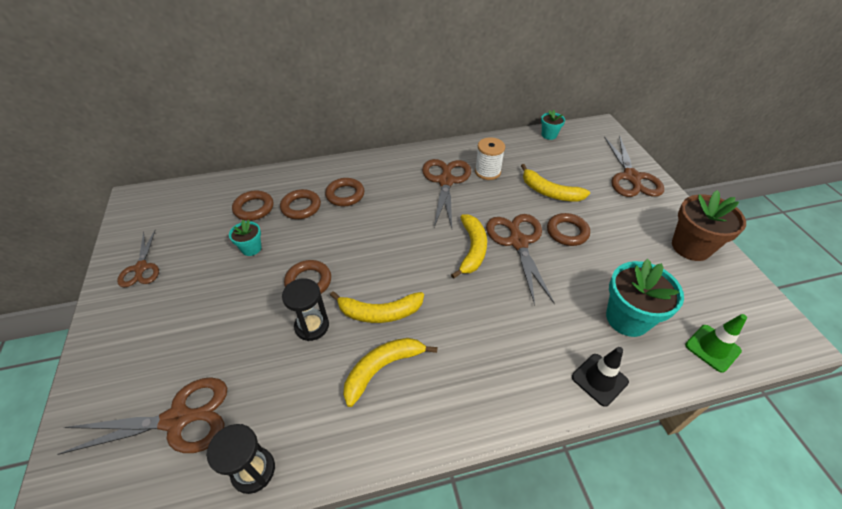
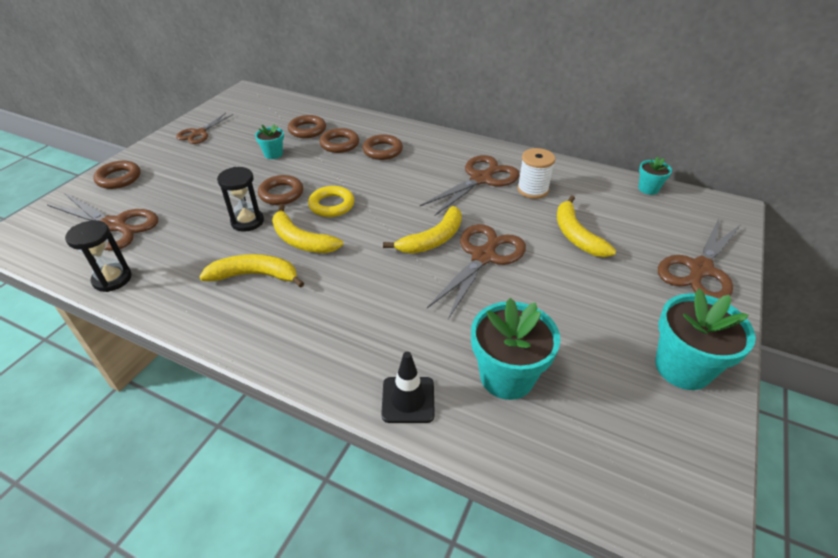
camera: 40 degrees right, 5 degrees down
brown ring [547,213,590,246] -> brown ring moved to [93,161,141,189]
brown flower pot [672,190,746,261] -> turquoise flower pot [655,289,756,390]
green traffic cone [685,314,747,373] -> none
none -> yellow ring [308,186,355,217]

